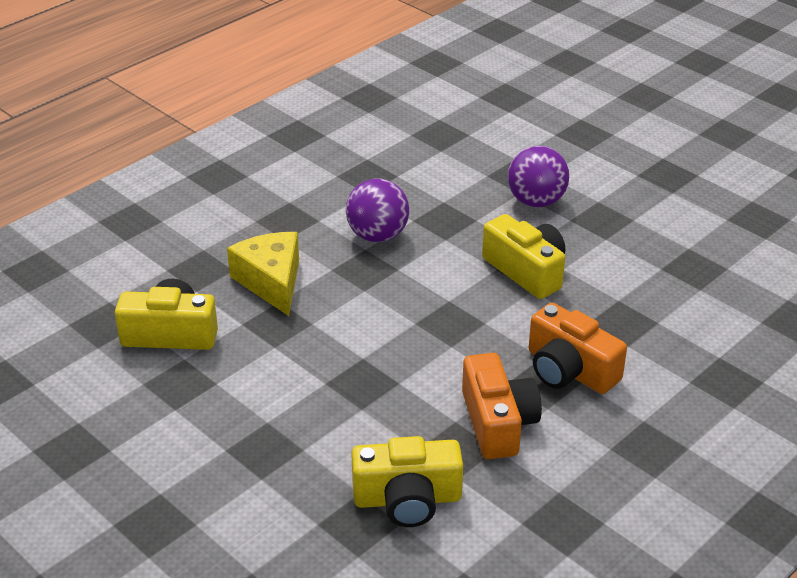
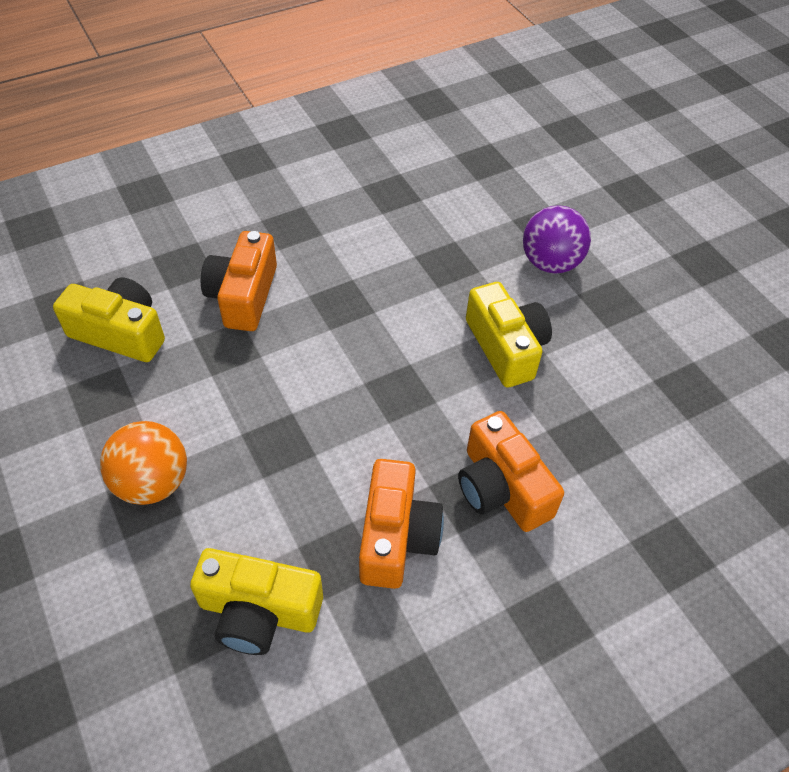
camera: 15 degrees right, 15 degrees up
yellow cheese [227,232,299,316] -> orange camera [201,231,277,331]
purple ball [346,178,409,242] -> none
none -> orange ball [100,421,187,505]

